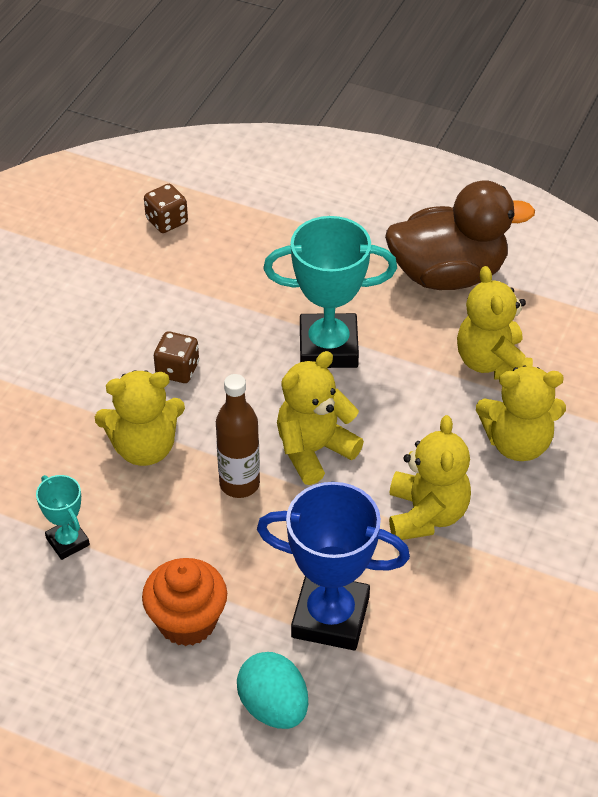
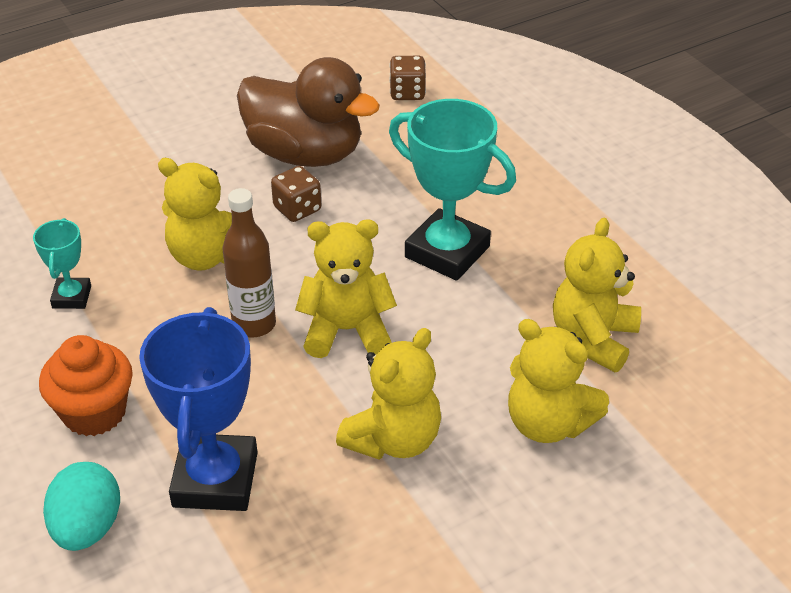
camera: 35 degrees right, 5 degrees down
blue trophy [257,482,410,650] -> blue trophy turned 45 degrees clockwise [139,307,258,511]
brown duck [385,180,535,290] -> brown duck moved to [237,57,380,167]

